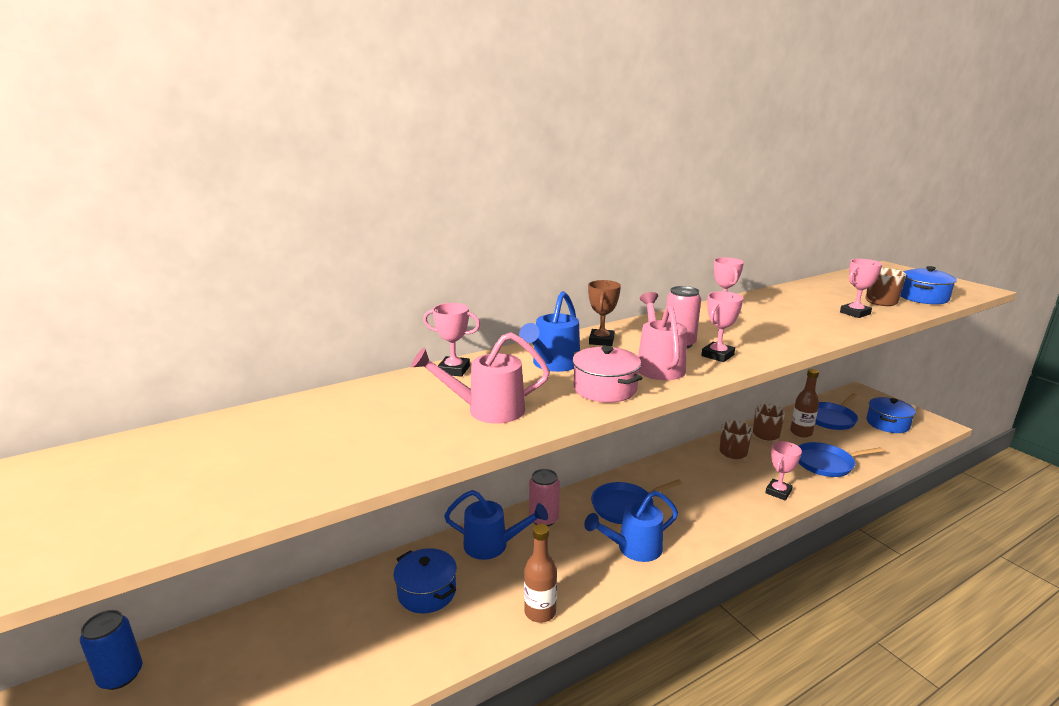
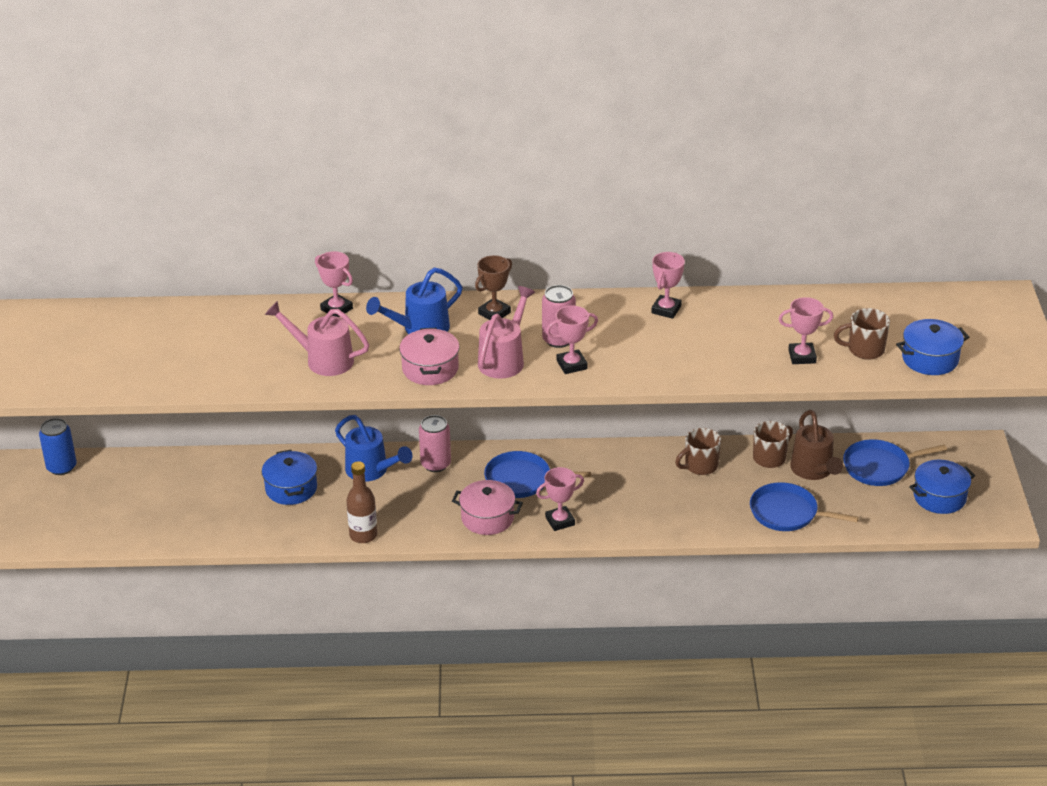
camera: 30 degrees right, 15 degrees up
blue watering can [584,491,678,562] -> pink pot [452,480,523,535]
pink trophy [765,441,802,500] -> pink trophy moved to [536,467,584,531]
brown bottle [790,369,819,437] -> brown watering can [790,410,843,480]

